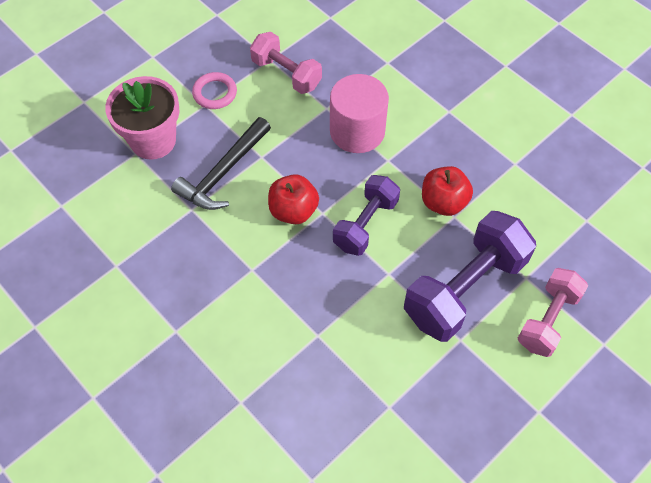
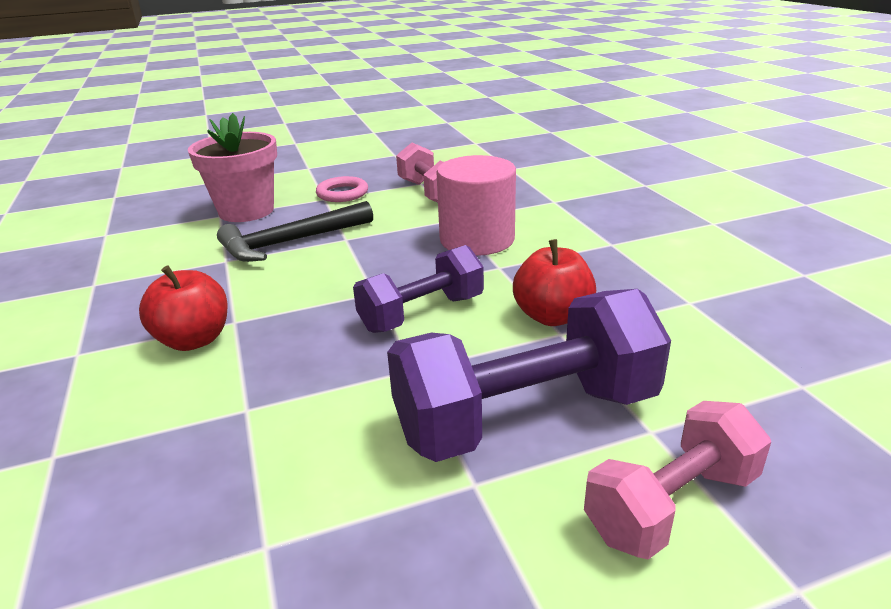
camera: 25 degrees right, 30 degrees down
red apple [268,174,319,224] -> red apple moved to [139,265,228,351]

